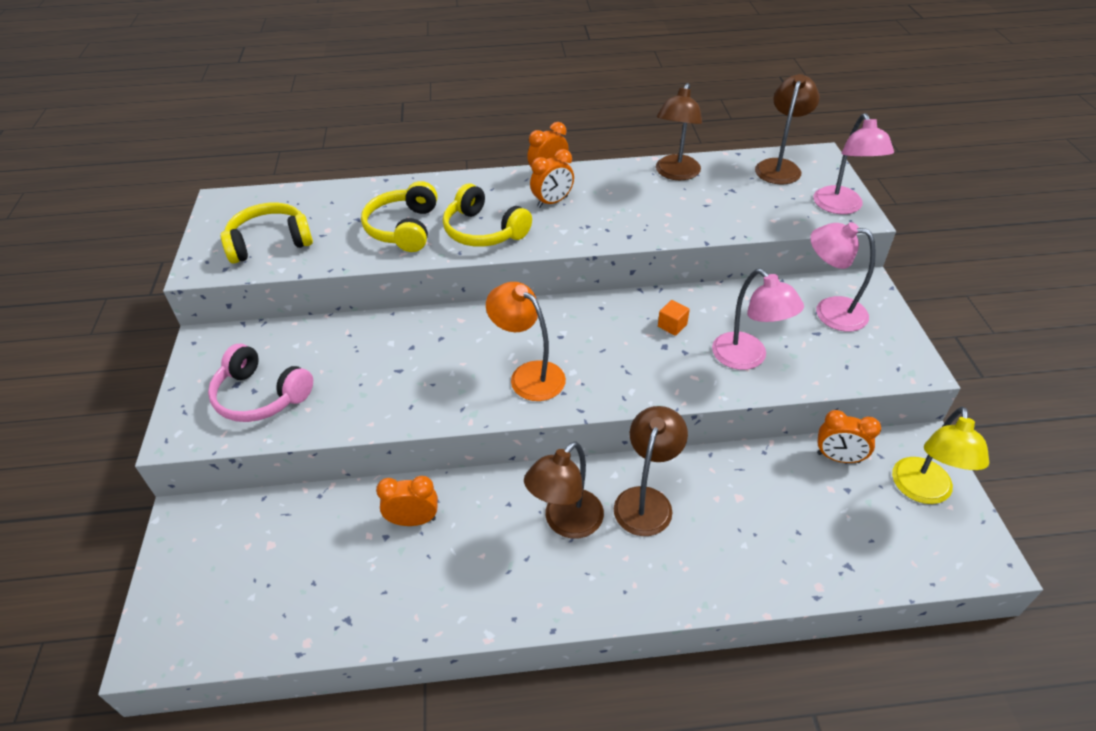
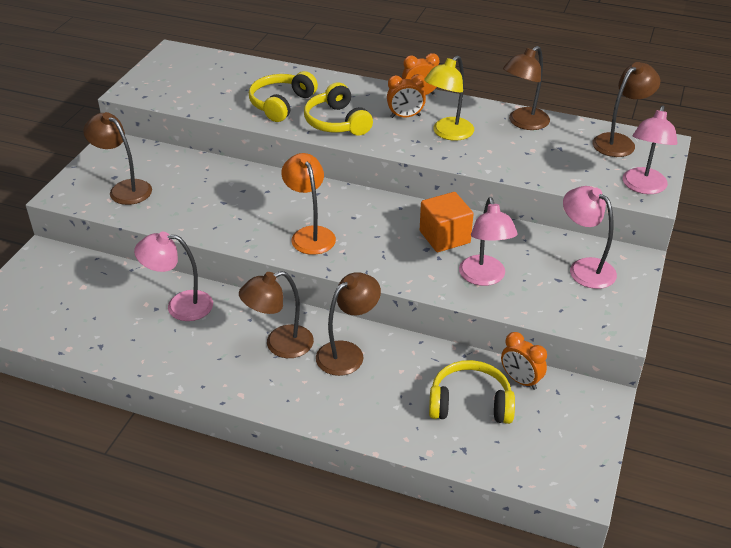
camera: 25 degrees right, 5 degrees down
pink headphones [208,344,313,422] -> brown lamp [83,112,152,205]
yellow headphones [221,203,313,264] -> yellow headphones moved to [429,360,515,424]
orange clock [376,476,438,526] -> pink lamp [134,232,213,321]
orange cube [658,300,690,336] -> orange cube [420,192,474,252], size x2.07
yellow lamp [892,407,989,504] -> yellow lamp moved to [424,56,474,141]

